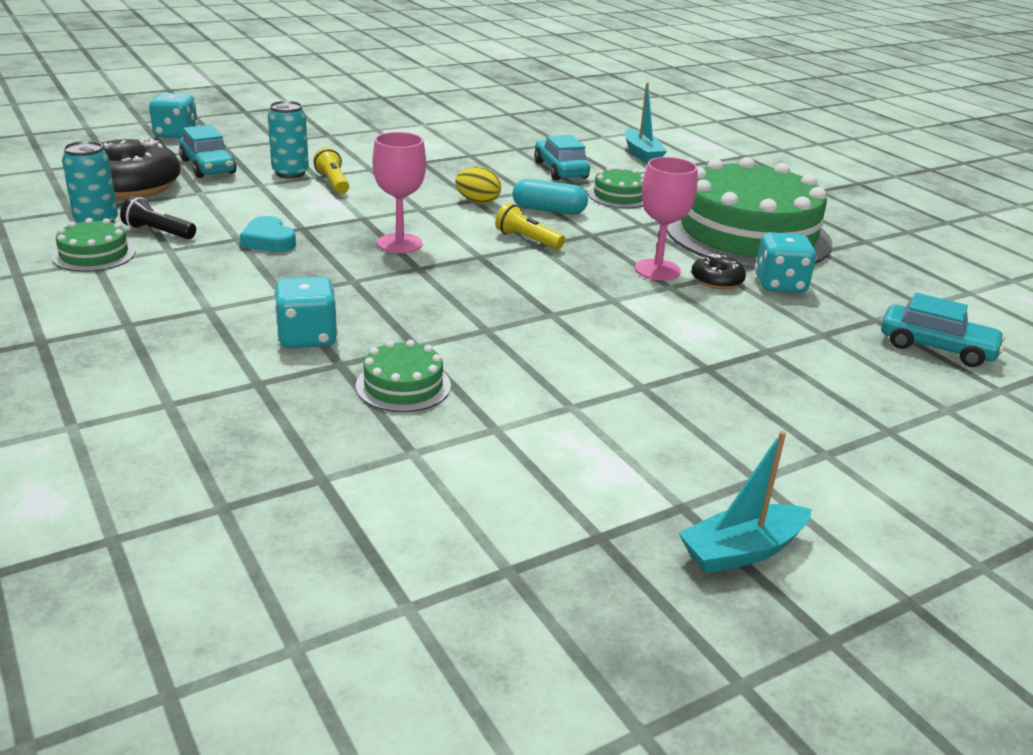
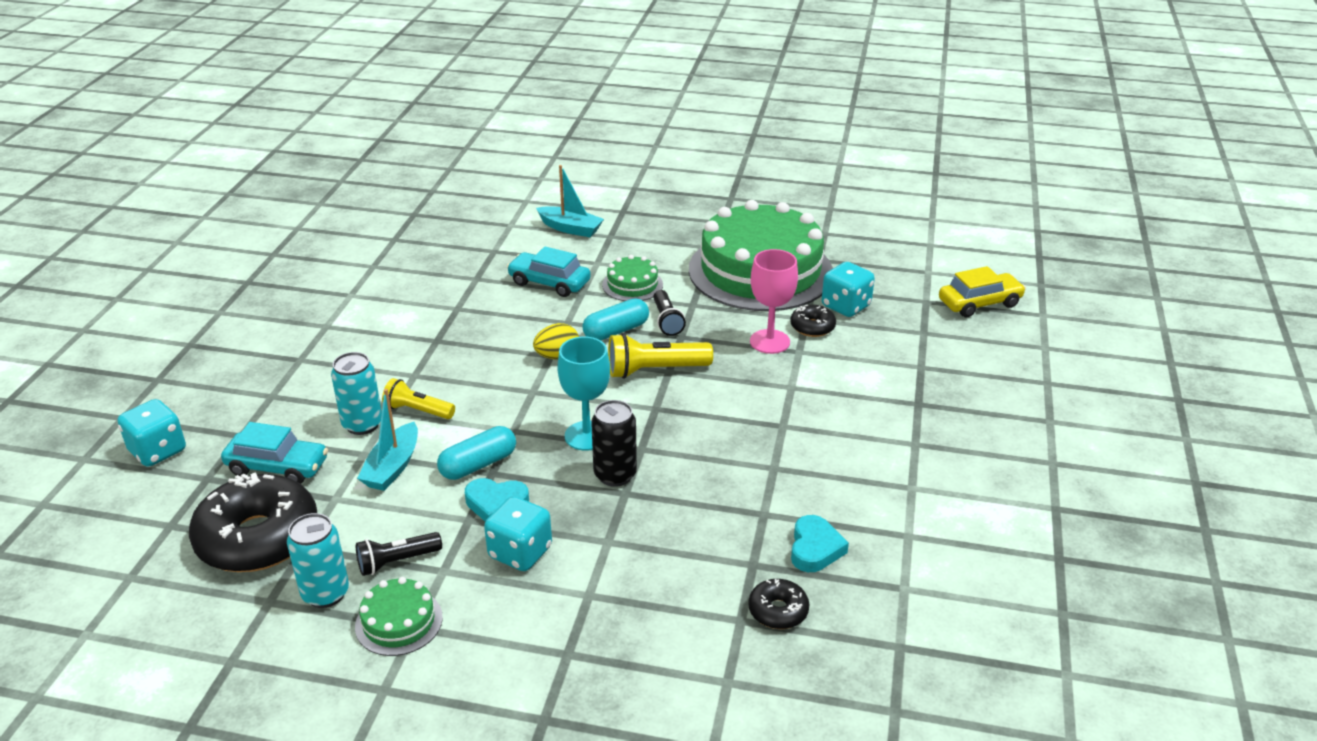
camera: 45 degrees left, 5 degrees up
turquoise dice [274,277,338,348] -> turquoise dice moved to [484,496,552,571]
green cake [356,340,451,412] -> turquoise heart [791,515,849,572]
pink goblet [372,132,426,253] -> turquoise goblet [557,337,610,451]
yellow flashlight [495,203,565,250] -> yellow flashlight [608,333,713,379], size x1.51
turquoise boat [678,431,812,574] -> turquoise boat moved to [357,389,418,491]
turquoise car [881,293,1005,367] -> yellow car [939,266,1026,317]
none -> turquoise capsule [437,426,516,480]
none -> black can [591,400,637,487]
none -> black flashlight [653,290,686,336]
none -> black donut [748,579,810,629]

